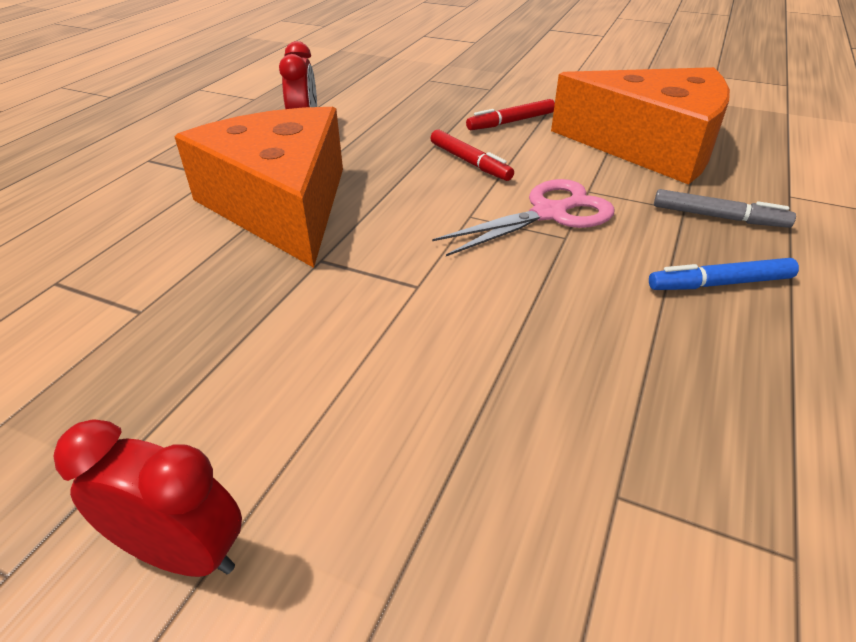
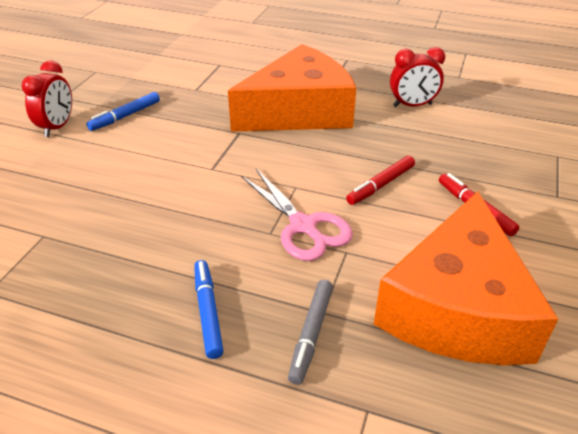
camera: 85 degrees right, 0 degrees up
none -> blue marker [86,92,160,131]

